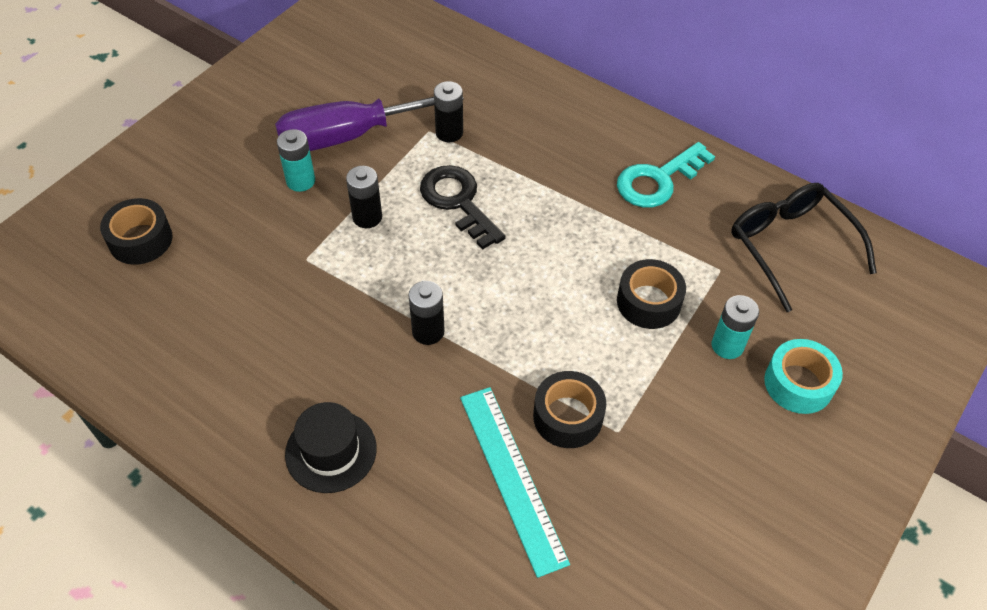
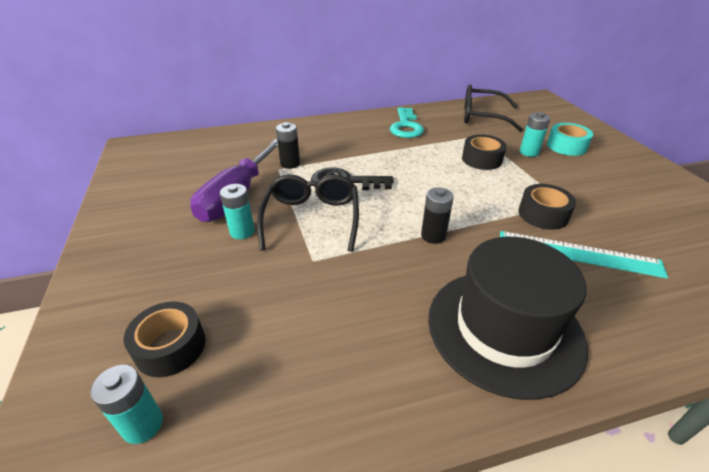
camera: 50 degrees left, 15 degrees down
black hat [285,402,377,493] -> black hat [428,237,588,400], size x1.85
black battery [346,166,382,228] -> black glasses [257,174,359,252]
none -> turquoise battery [90,365,163,444]

